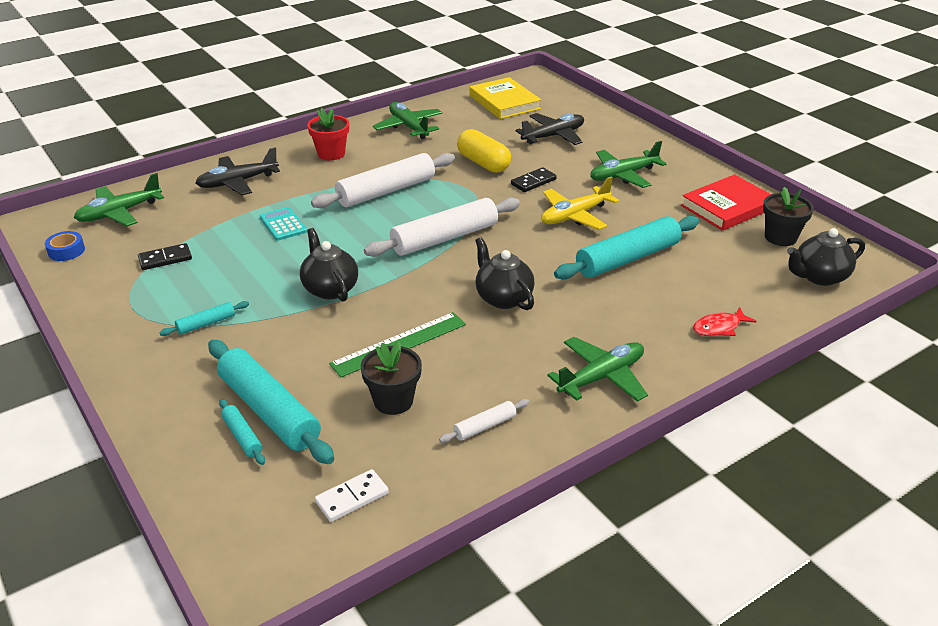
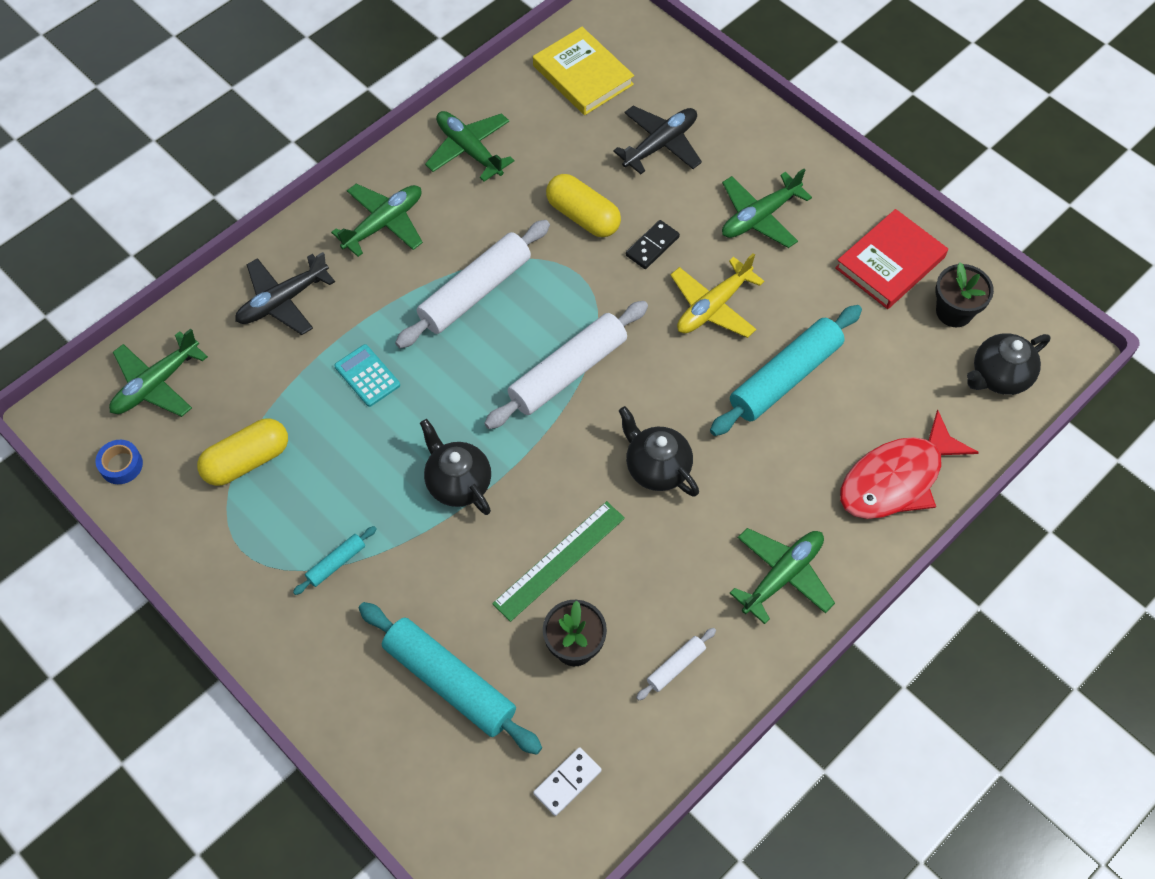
camera: 10 degrees left, 25 degrees up
black domino [138,243,192,270] -> yellow capsule [197,418,288,486]
turquoise rolling pin [219,399,265,465] -> none
red flower pot [307,108,349,160] -> green plane [331,184,423,257]
red fish [693,307,757,336] -> red fish [840,409,979,519], size x2.09

